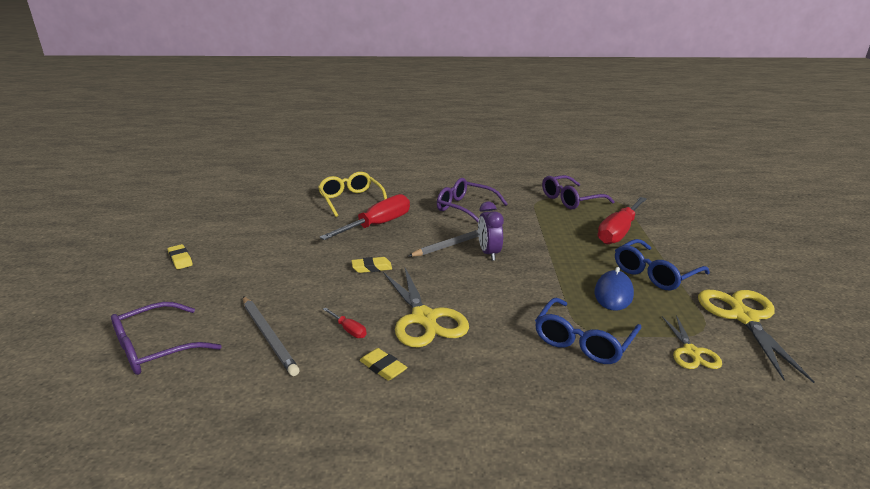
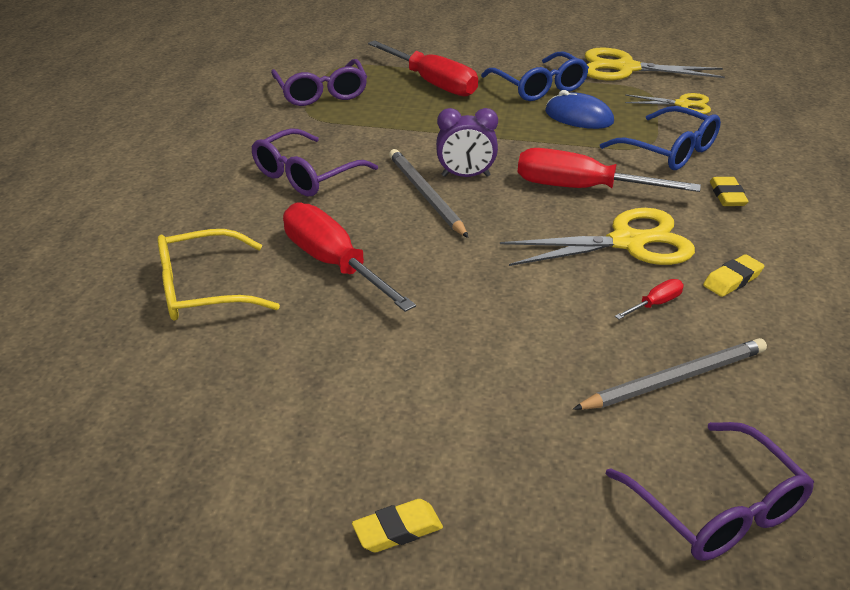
camera: 80 degrees left, 10 degrees up
yellow eraser [351,257,392,273] -> yellow eraser moved to [710,177,749,206]
none -> red screwdriver [518,148,701,192]

